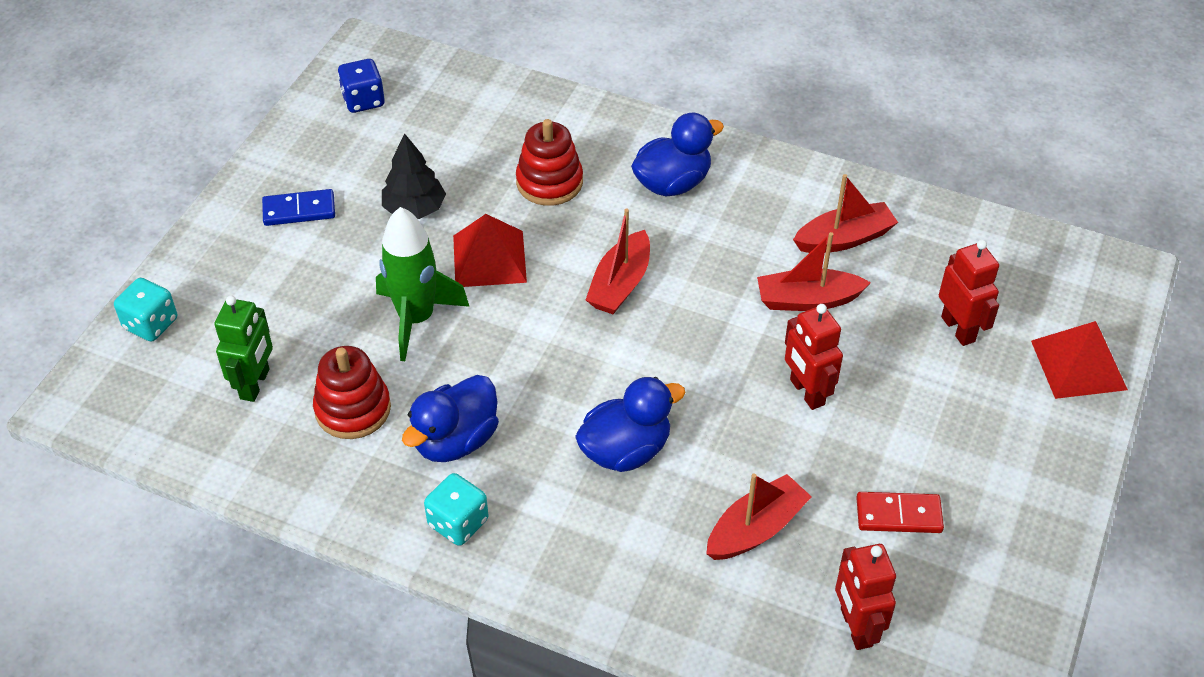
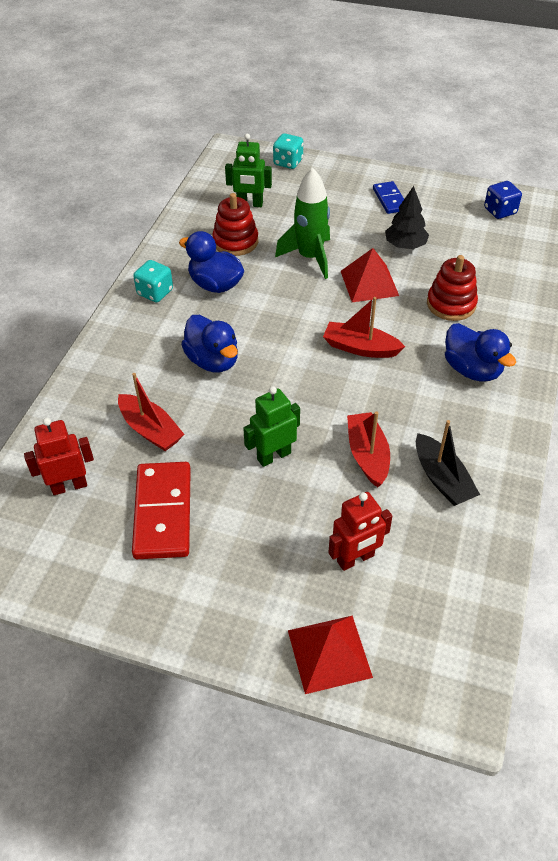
camera: 85 degrees right, 0 degrees up
red robot [785,304,843,410] -> green robot [243,386,300,467]
red boat [793,174,898,253] -> black boat [416,420,480,506]
red domino [856,492,944,533] -> red domino [132,462,191,559], size x1.72

